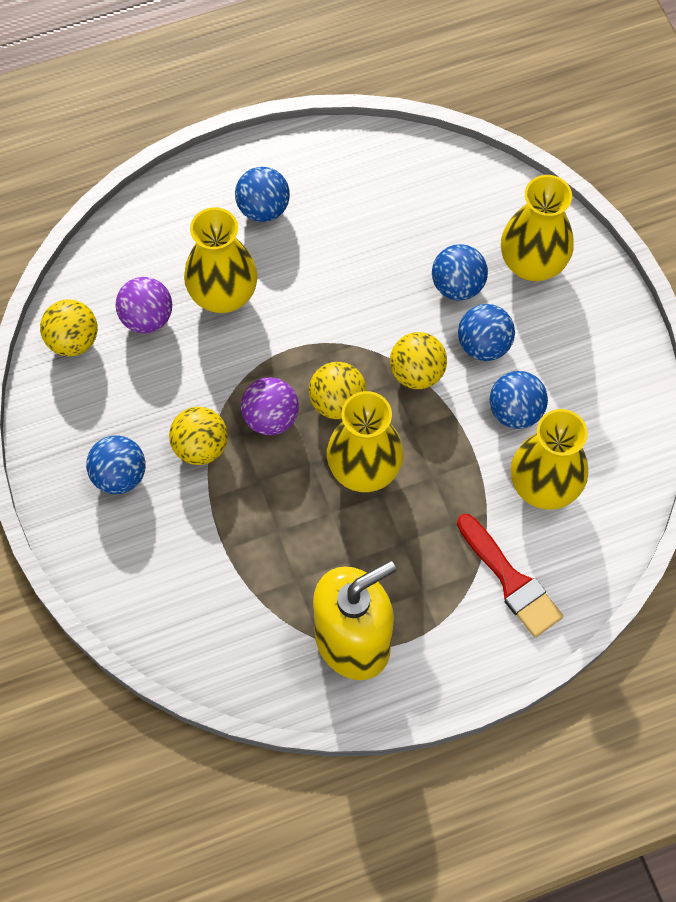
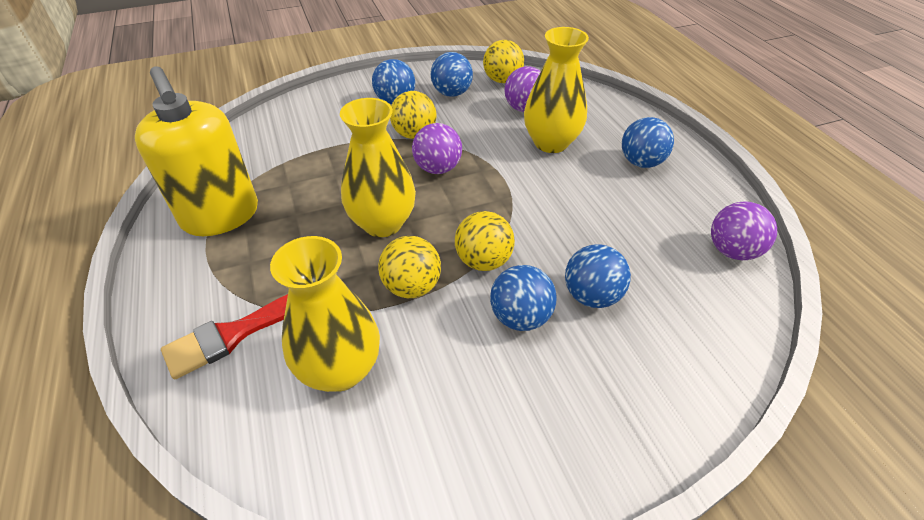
camera: 90 degrees right, 20 degrees down
yellow ball [309,362,366,419] -> yellow ball moved to [378,236,441,298]
blue ball [490,371,548,429] -> blue ball moved to [431,52,473,97]
yellow vase [501,175,574,281] -> none
none -> purple ball [711,201,777,260]

